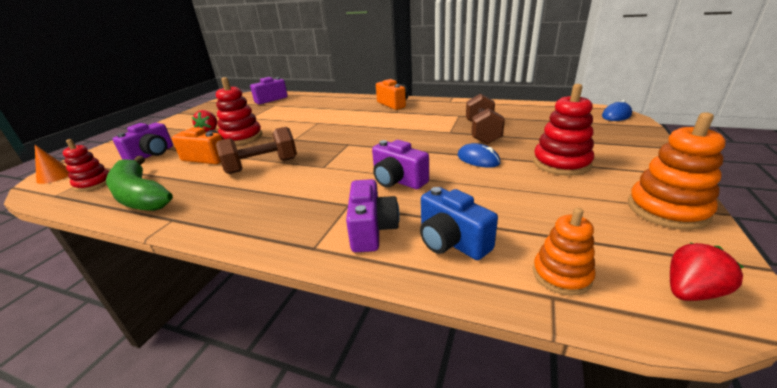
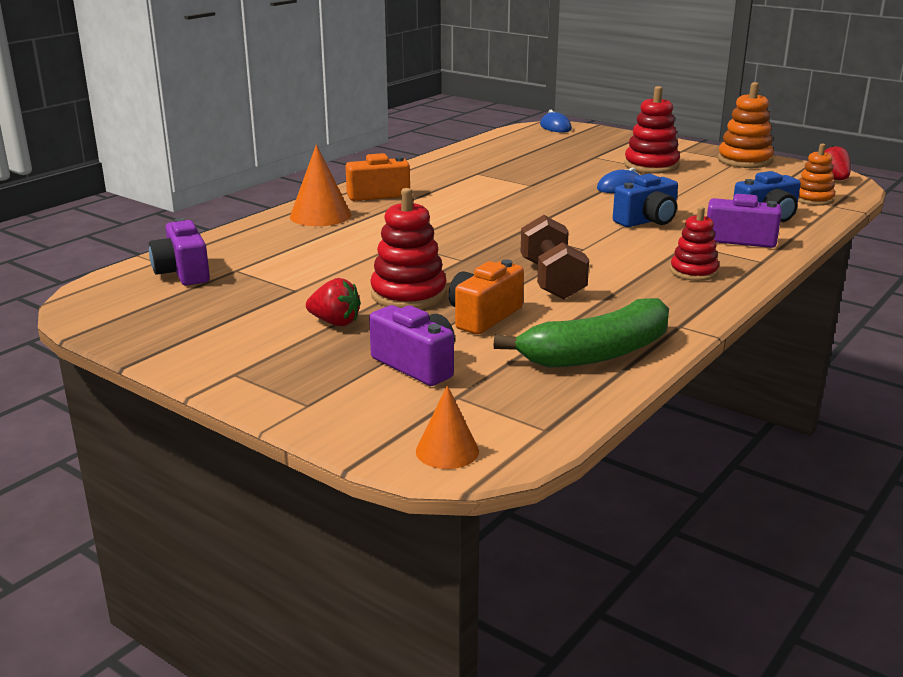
camera: 75 degrees left, 5 degrees down
red stacking toy [63,139,109,192] -> red stacking toy moved to [670,206,719,281]
purple camera [372,140,429,189] -> blue camera [613,174,678,227]
brown dumbbell [466,93,505,144] -> none
none -> orange cone [290,145,351,226]

